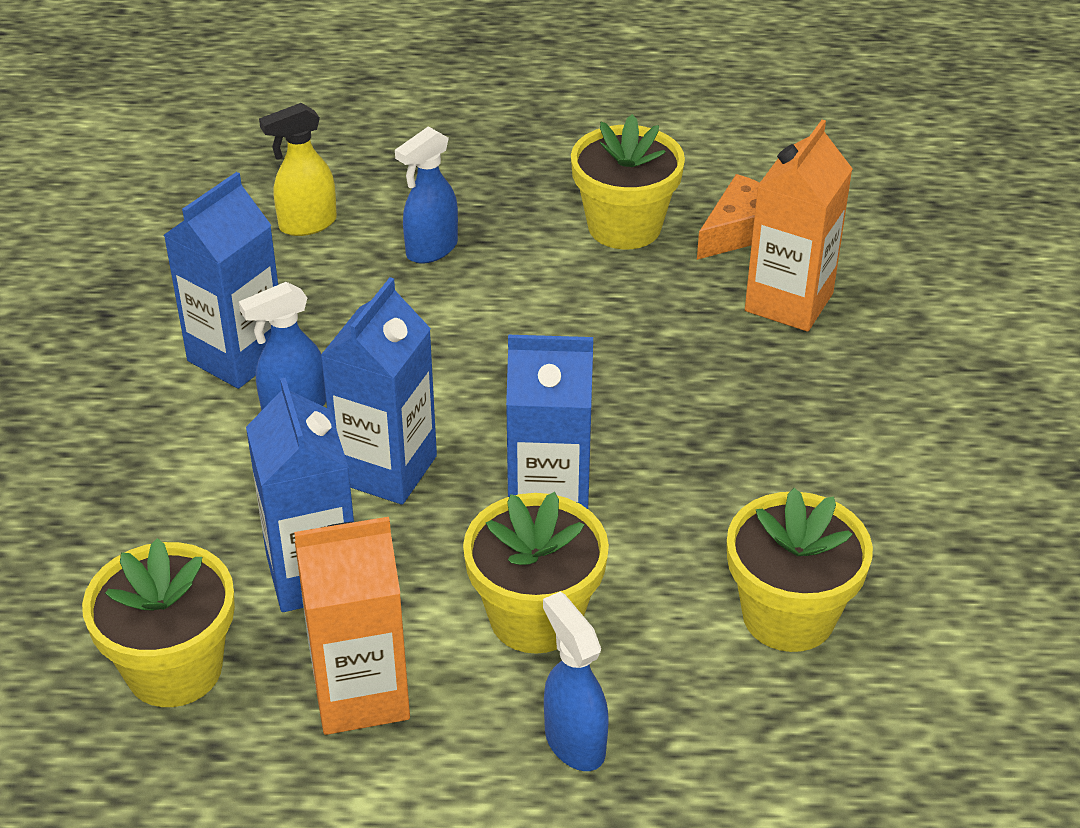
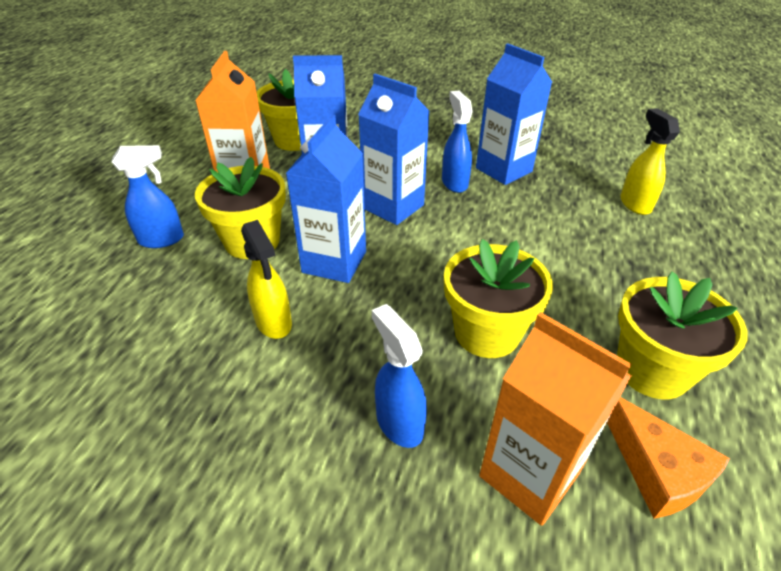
camera: 105 degrees right, 0 degrees up
blue spray bottle [395,126,458,264] -> blue spray bottle moved to [372,304,427,448]
yellow flower pot [727,488,873,652] -> yellow flower pot moved to [444,239,553,358]
none -> yellow spray bottle [241,220,292,339]

